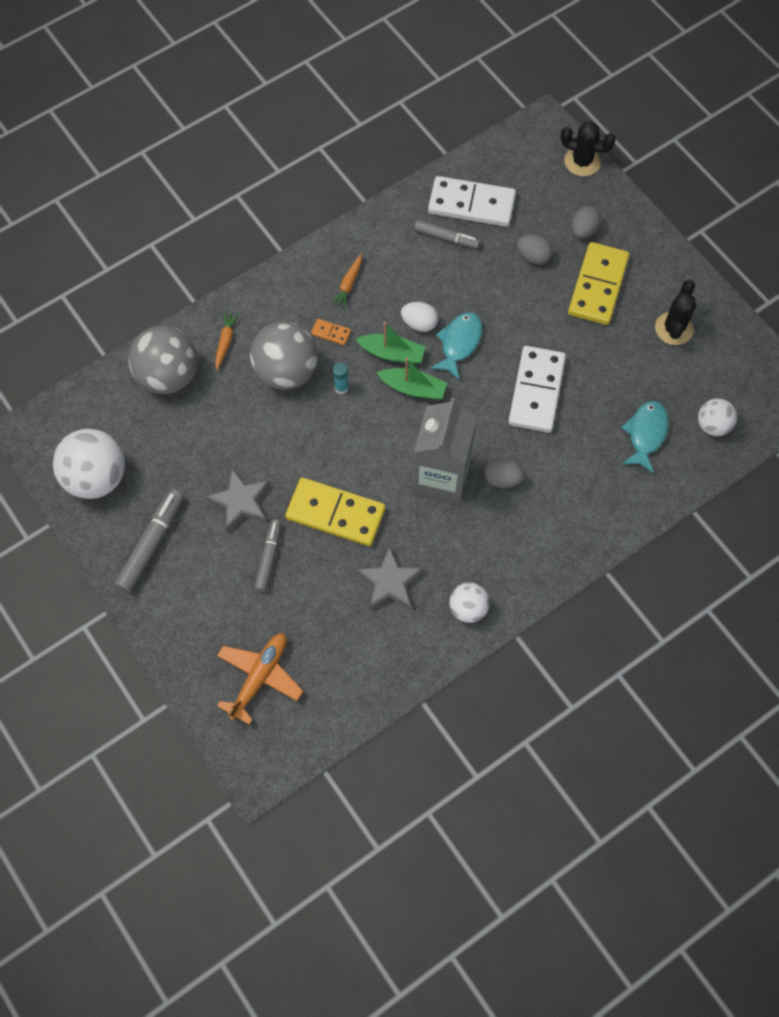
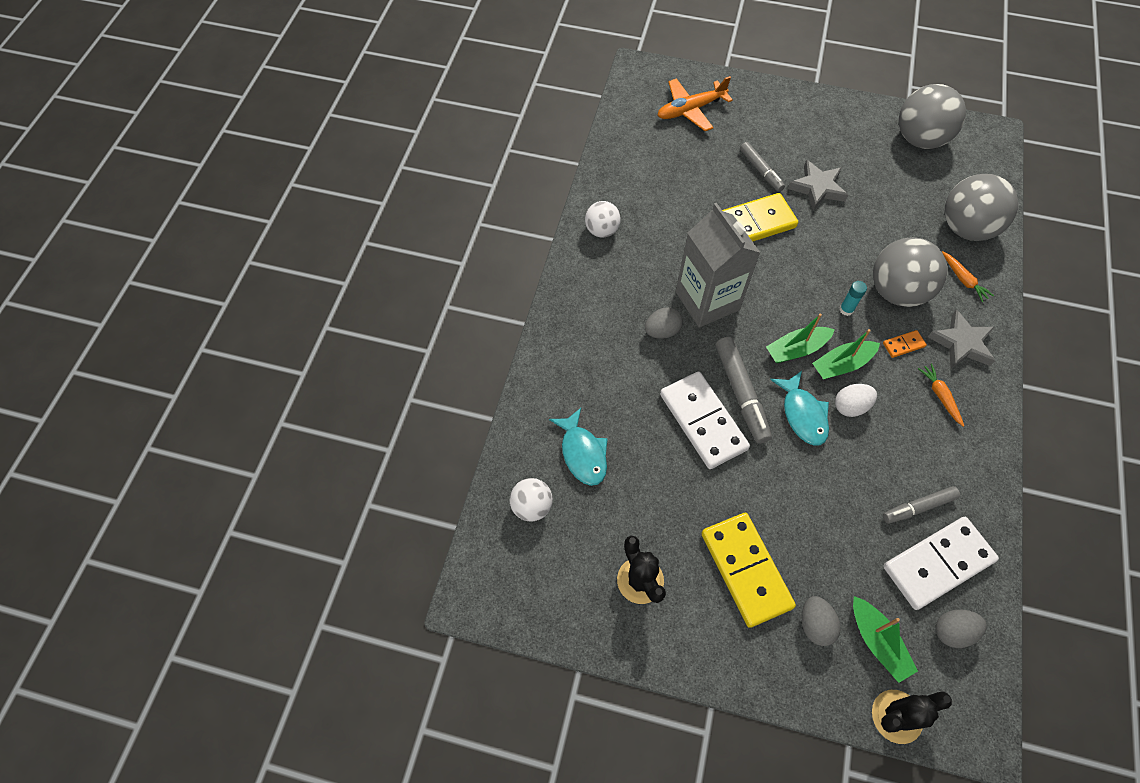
camera: 140 degrees right, 5 degrees down
white ball [53,429,125,499] -> grey ball [899,84,966,149]
grey marker [115,489,184,593] -> grey marker moved to [716,337,772,444]
orange plane [217,633,303,725] -> orange plane turned 75 degrees clockwise [658,76,733,131]
grey star [356,546,423,610] -> grey star moved to [928,309,995,369]
grey egg [517,234,553,265] -> grey egg moved to [936,609,986,648]
none -> green boat [853,596,918,683]

